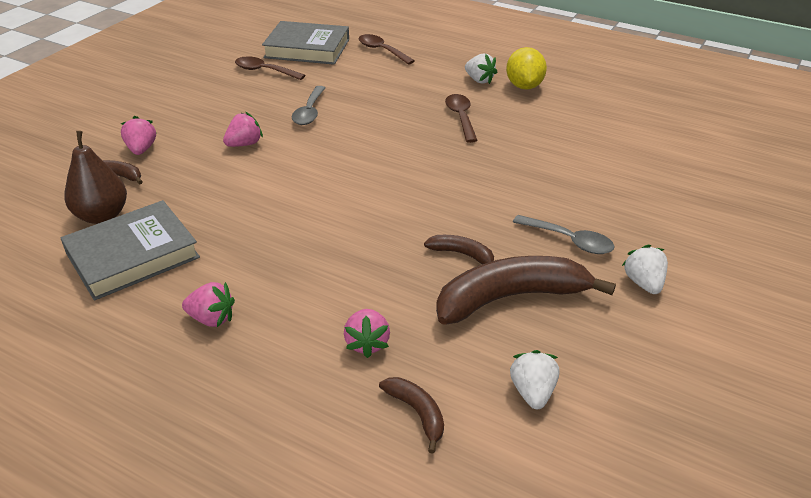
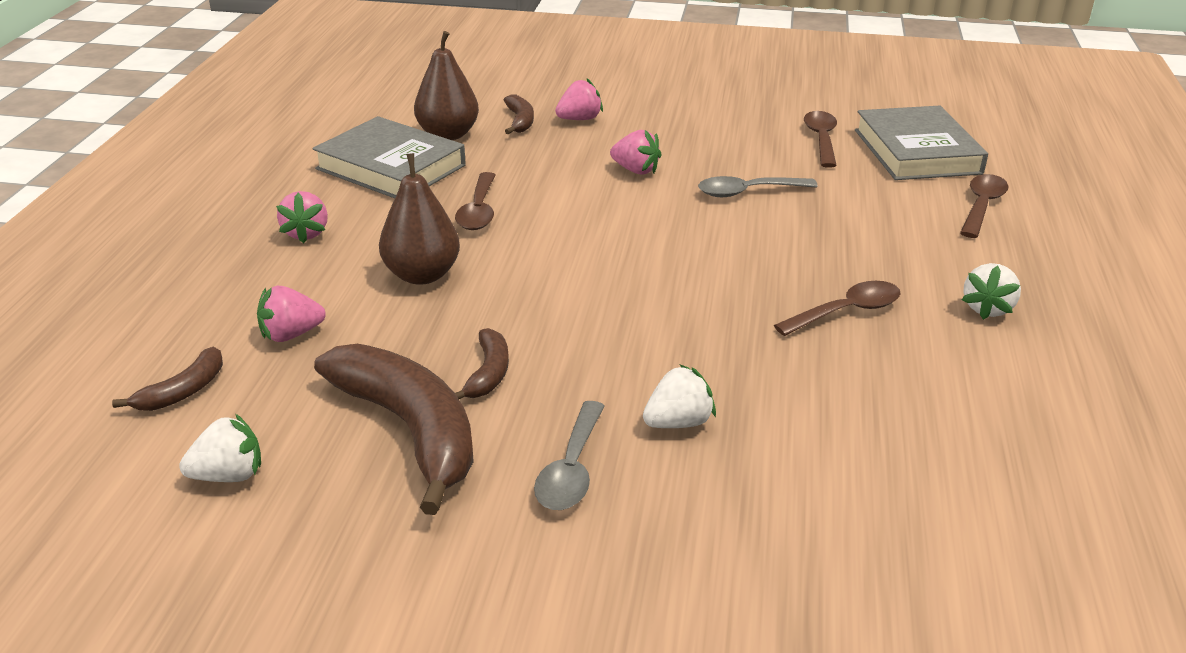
camera: 70 degrees right, 5 degrees down
yellow lemon [506,47,547,90] -> none
white strawberry [622,245,668,294] -> white strawberry moved to [643,364,716,428]
none -> brown pear [379,153,460,285]
none -> brown spoon [455,172,495,230]

